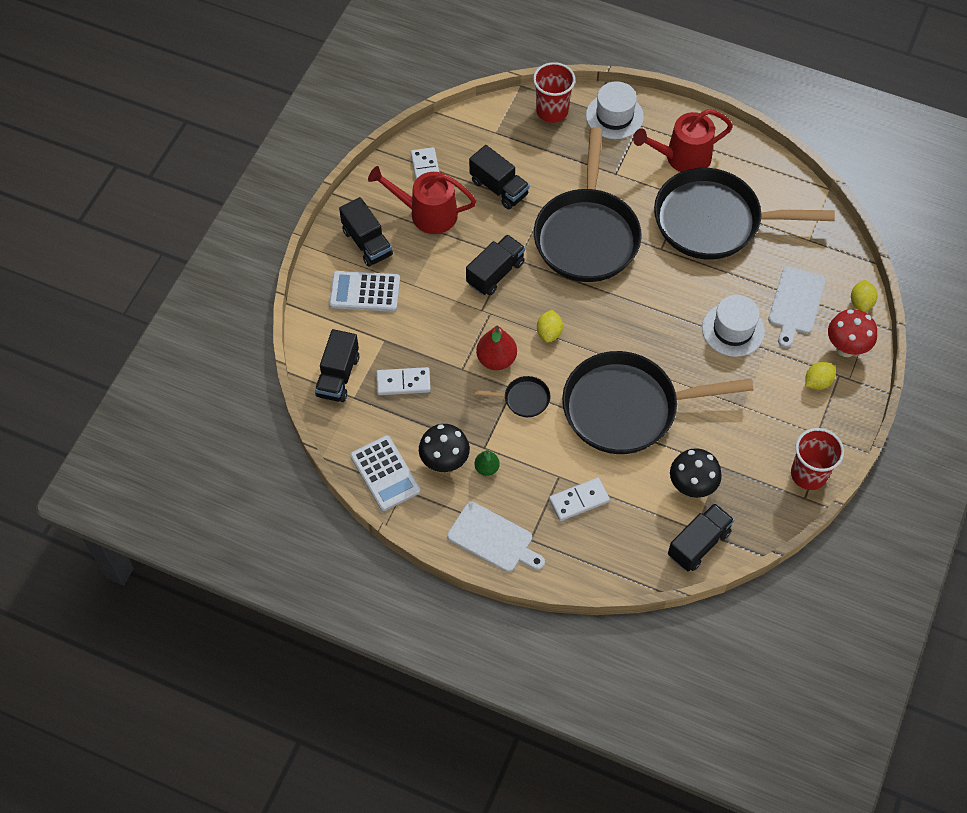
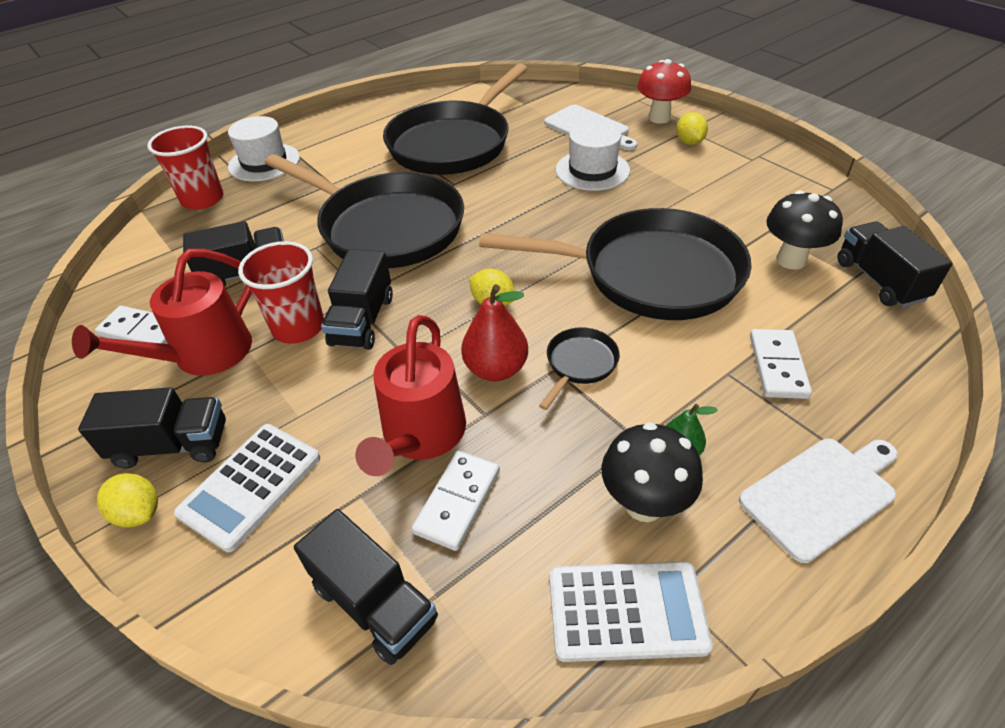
camera: 60 degrees left, 15 degrees down
black truck [466,234,525,295] -> black truck turned 150 degrees counterclockwise [321,249,393,350]
black pan [562,351,753,454] -> black pan turned 105 degrees counterclockwise [479,208,752,320]
red watering can [633,109,733,172] -> red watering can moved to [355,315,466,476]
red cup [791,428,844,490] -> red cup moved to [238,241,324,344]
yellow lemon [851,280,878,312] -> yellow lemon moved to [97,473,158,527]

